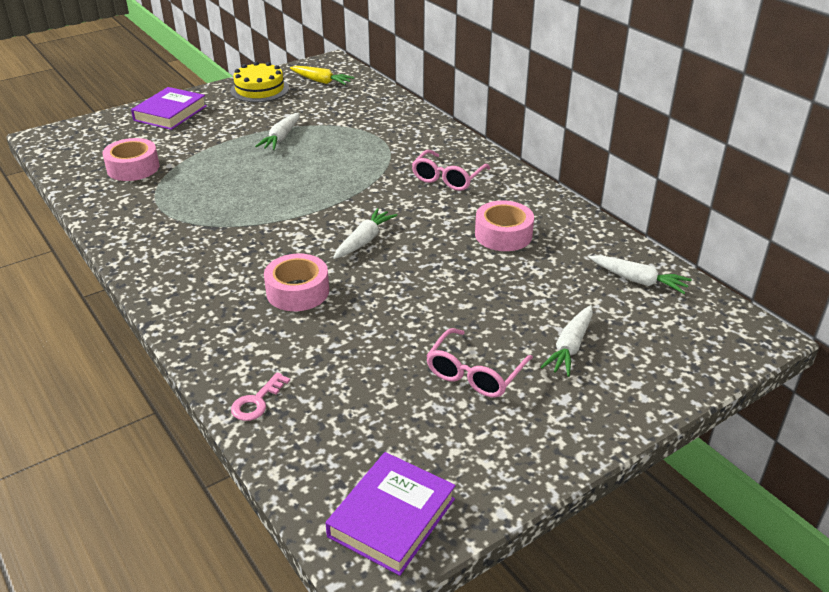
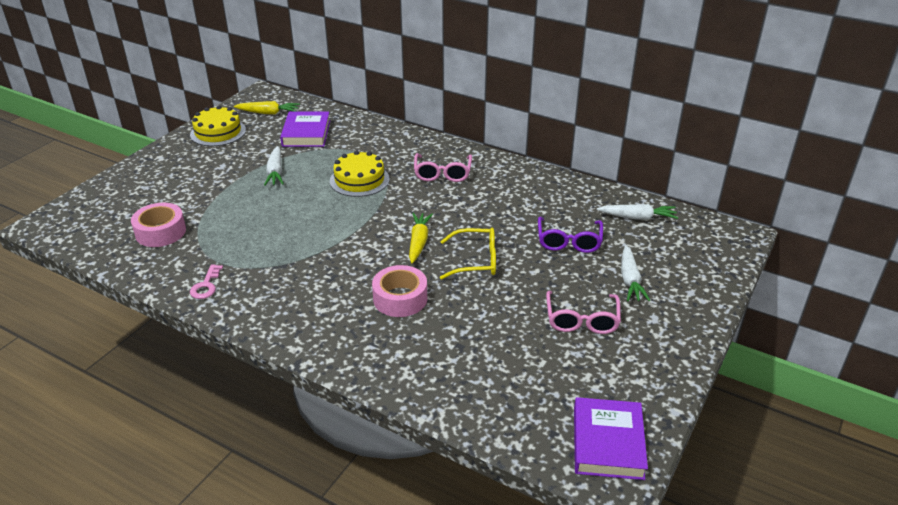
camera: 25 degrees left, 0 degrees up
purple book [131,87,207,130] -> purple book moved to [280,112,330,147]
pink key [231,372,290,421] -> pink key moved to [190,264,223,299]
white carrot [333,208,397,259] -> yellow carrot [409,213,433,263]
pink tape [475,200,534,251] -> none
none -> yellow cake [330,150,390,197]
none -> yellow glasses [440,228,496,280]
none -> purple glasses [538,217,603,253]

